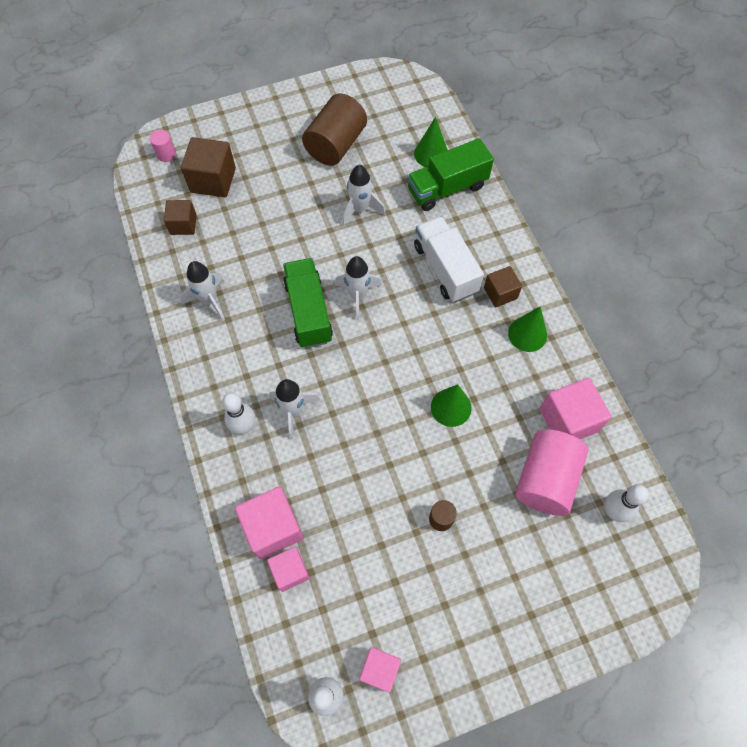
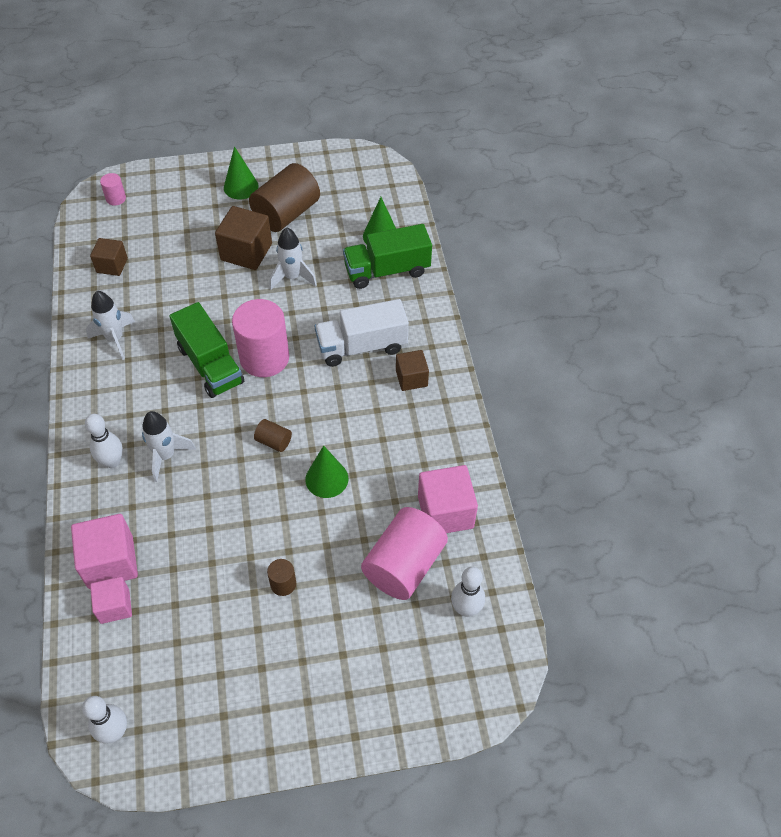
camera: 10 degrees right, 10 degrees down
brown cube [181,137,236,197] -> brown cube moved to [215,206,272,270]
green truck [283,258,333,348] -> green truck turned 150 degrees clockwise [169,302,244,398]
white rocket [335,256,382,320] -> pink cylinder [232,299,289,377]
pink cube [359,647,401,693] -> none
white truck [414,216,484,302] -> white truck turned 90 degrees counterclockwise [315,299,409,367]
green cone [508,306,547,352] -> green cone moved to [224,146,259,199]
none -> brown cylinder [254,419,292,452]

